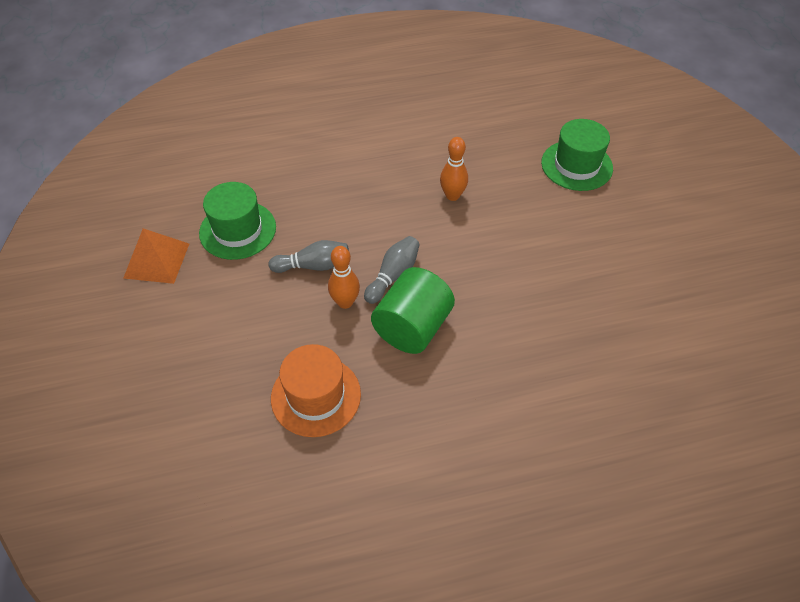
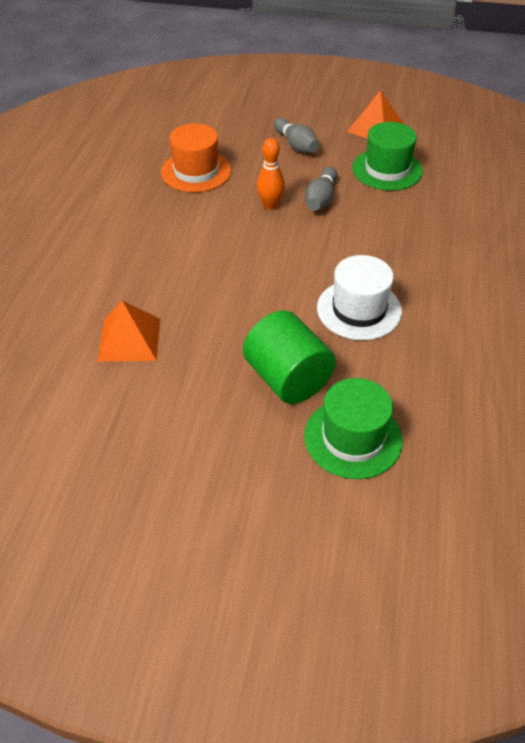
camera: 115 degrees right, 5 degrees down
grey bowling pin [364,236,420,304] -> grey bowling pin moved to [274,118,320,153]
green cylinder [371,267,455,354] -> green cylinder moved to [243,310,336,404]
orange bowling pin [440,137,468,201] -> white hat [317,255,402,340]
none -> orange pyramid [97,301,160,362]

